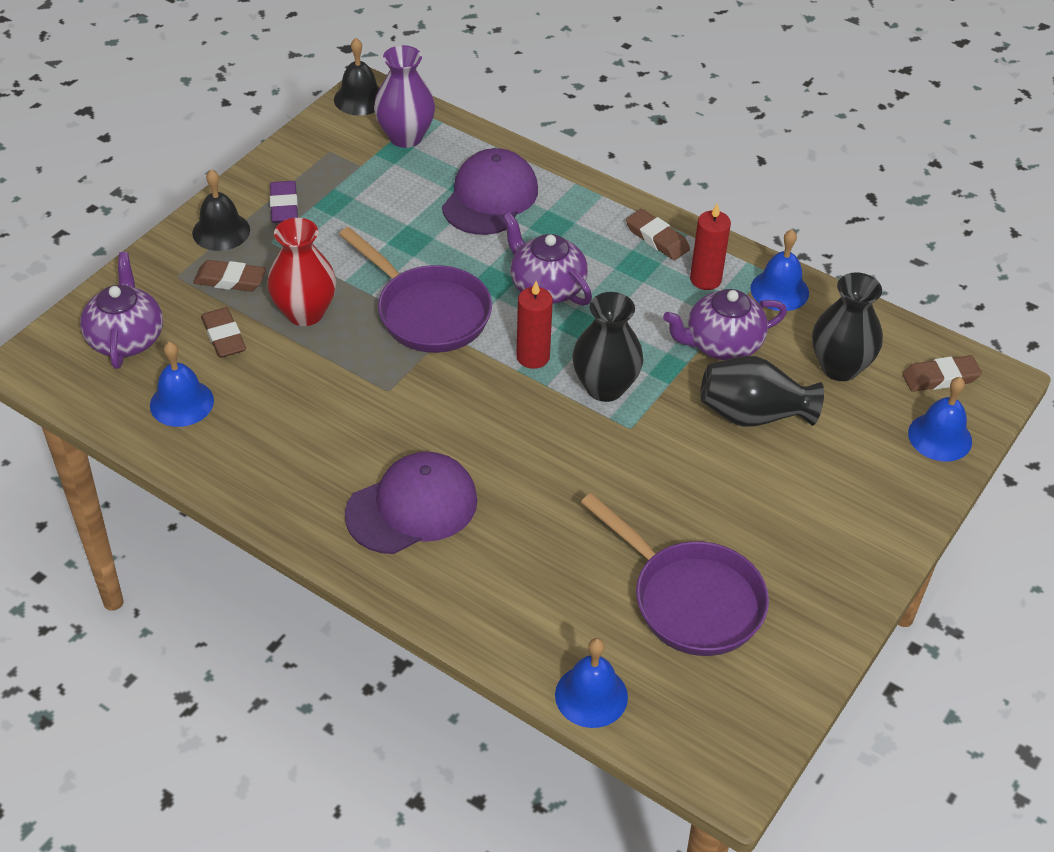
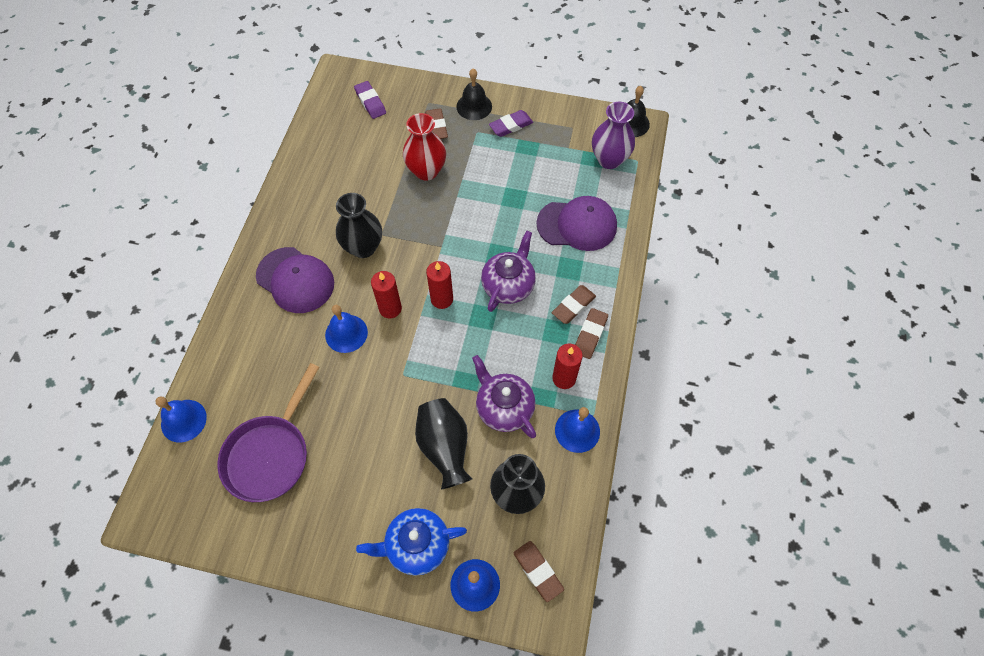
camera: 70 degrees right, 15 degrees up
purple teapot [80,252,163,369] -> purple eraser [354,81,386,119]
blue bell [150,341,214,427] -> blue bell moved to [325,305,368,353]
brown eraser [201,307,246,358] -> brown eraser moved to [552,285,596,324]
purple pan [339,227,492,353] -> none
black vase [572,292,644,402] -> black vase moved to [336,193,382,258]
none -> blue teapot [356,508,467,576]
none -> red candle [371,271,402,319]

